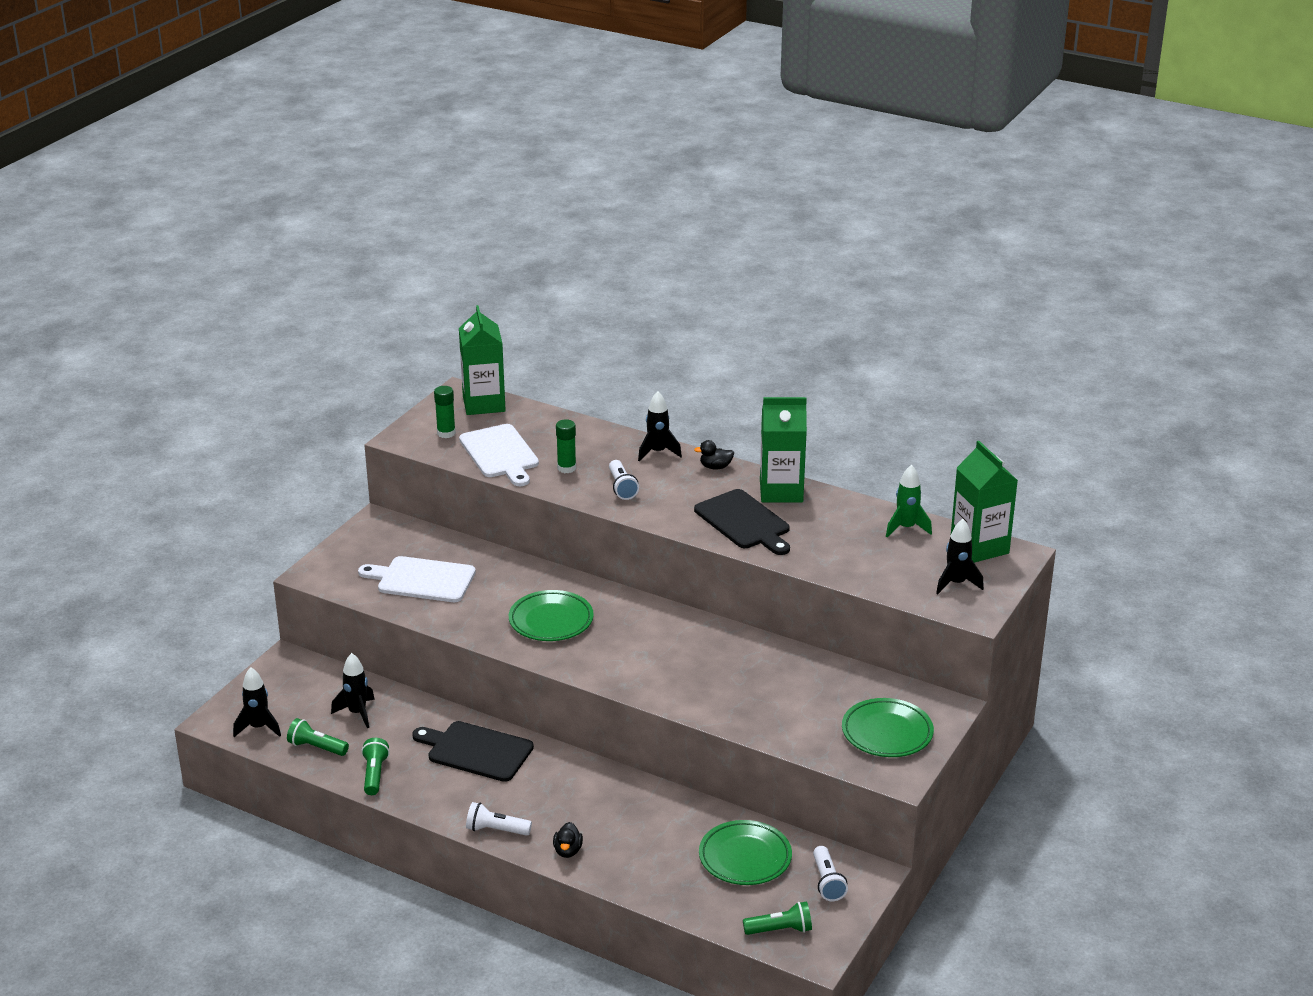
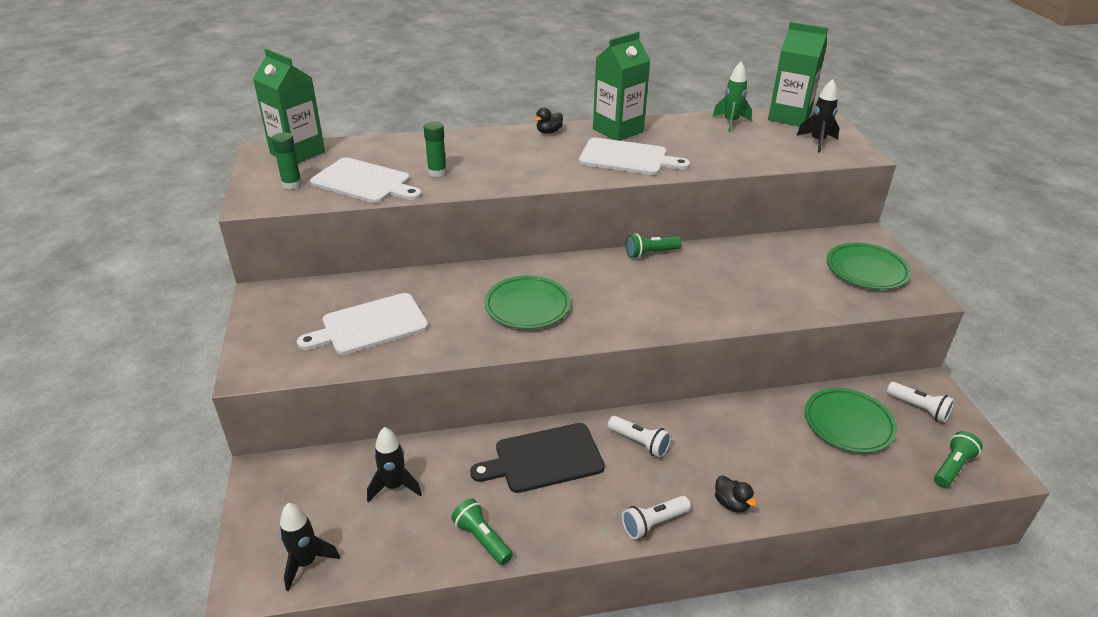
camera: 40 degrees left, 5 degrees up
green flashlight [287,718,349,756] -> green flashlight moved to [626,233,682,258]
white flashlight [609,460,639,500] -> white flashlight moved to [608,416,671,458]
black rocket [638,391,682,462] -> none
black cutting board [694,489,790,555] -> white cutting board [579,138,690,175]

